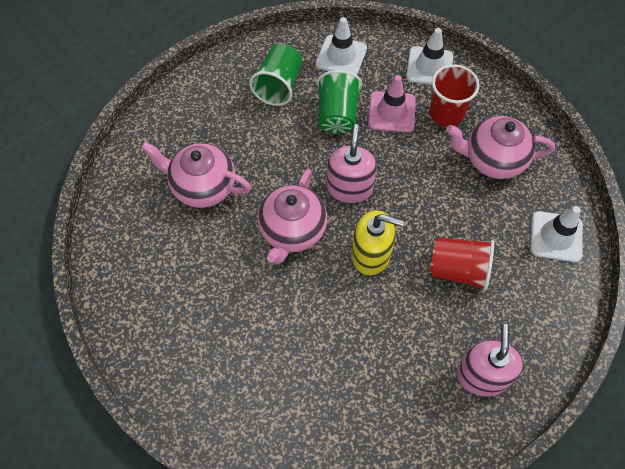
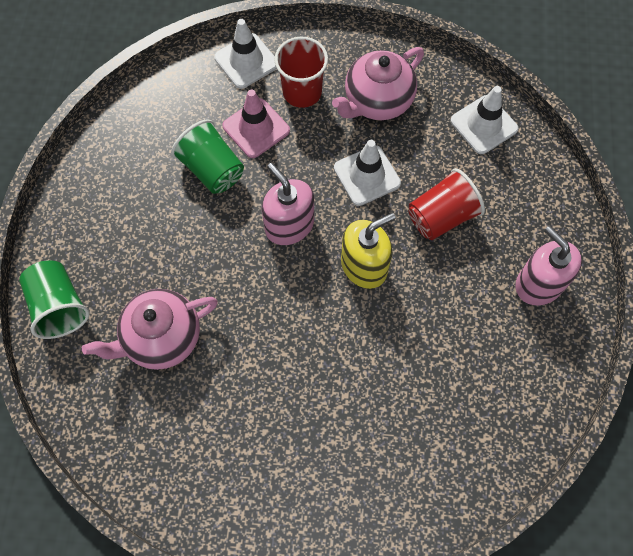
camera: 45 degrees left, 5 degrees up
green cup [249,44,302,106] -> green cup moved to [19,260,90,339]
pink teapot [258,169,327,264] -> none
white traffic cone [316,17,367,75] -> white traffic cone moved to [334,140,401,206]

